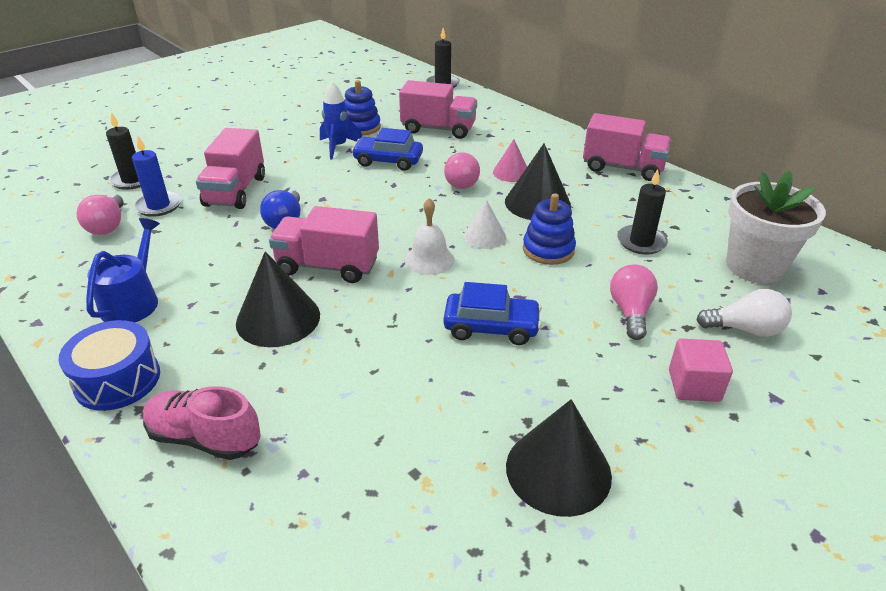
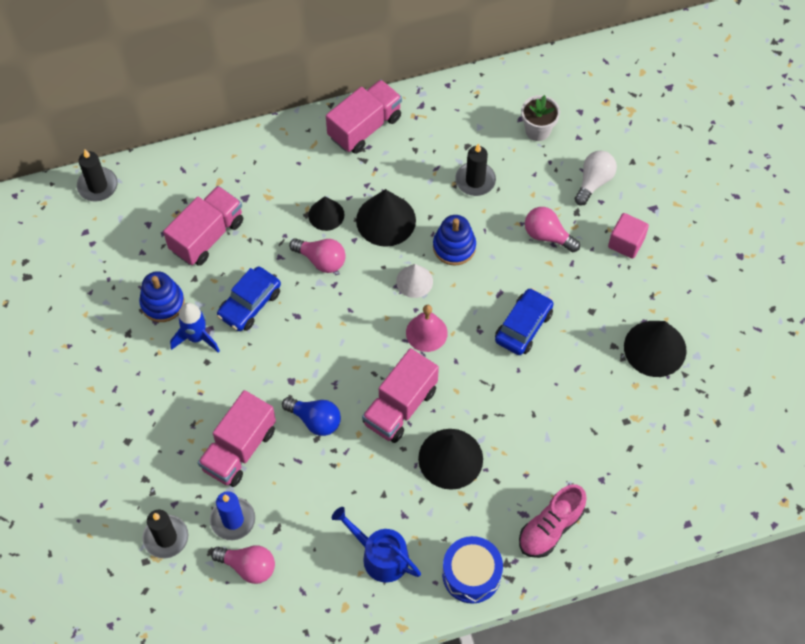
camera: 65 degrees left, 25 degrees up
pink truck [196,128,265,209] -> pink truck turned 90 degrees clockwise [198,390,276,487]
white bell [405,198,455,275] -> pink bell [406,305,448,352]
pink cone [493,139,527,182] -> black cone [308,196,344,231]
white flower pot [726,170,826,283] -> white flower pot [521,95,560,141], size x0.60

